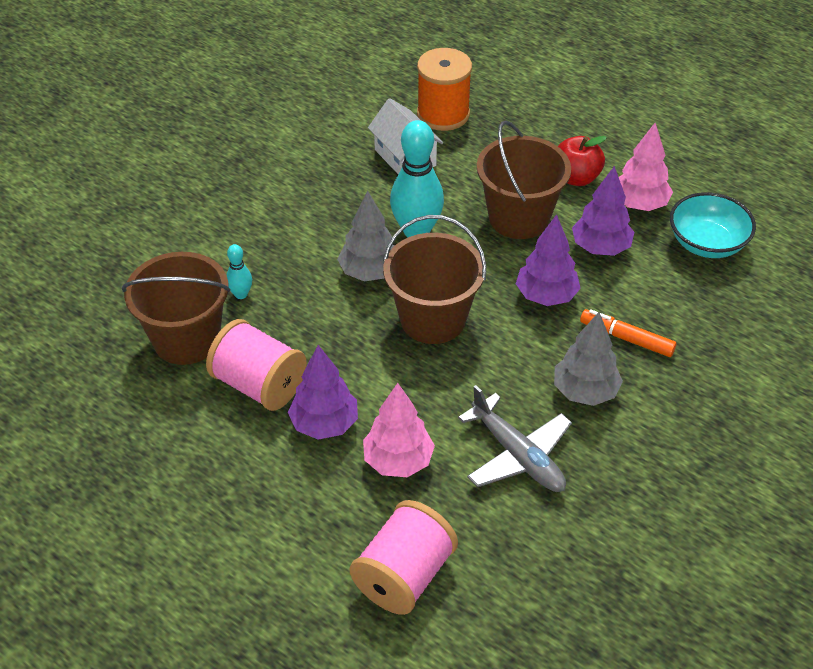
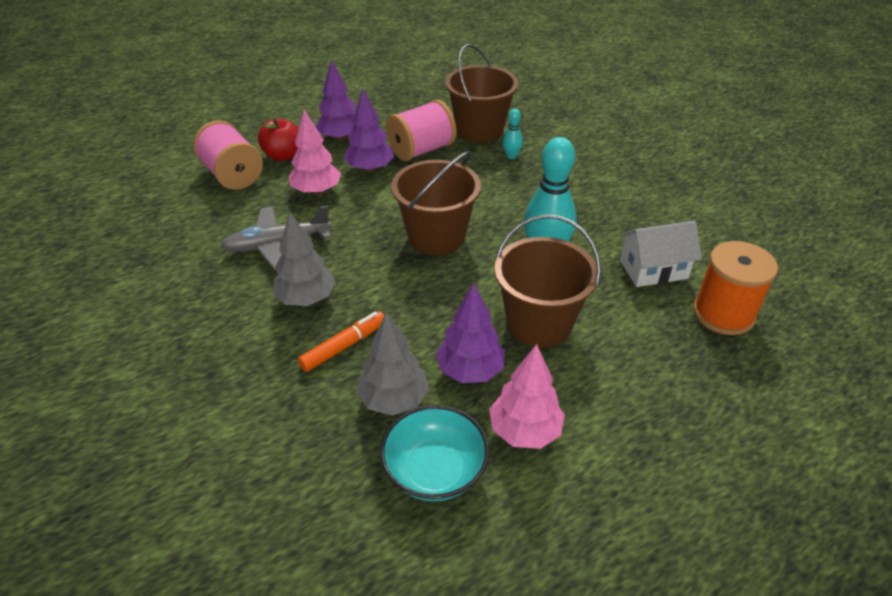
camera: 110 degrees right, 5 degrees down
grey tree [337,190,394,282] -> grey tree moved to [356,312,429,416]
purple tree [516,214,581,306] -> purple tree moved to [316,59,356,141]
red apple [558,136,607,186] -> red apple moved to [258,118,298,161]

